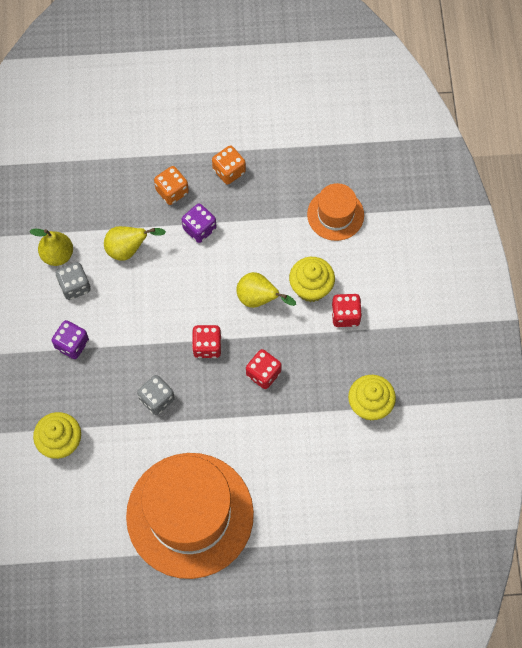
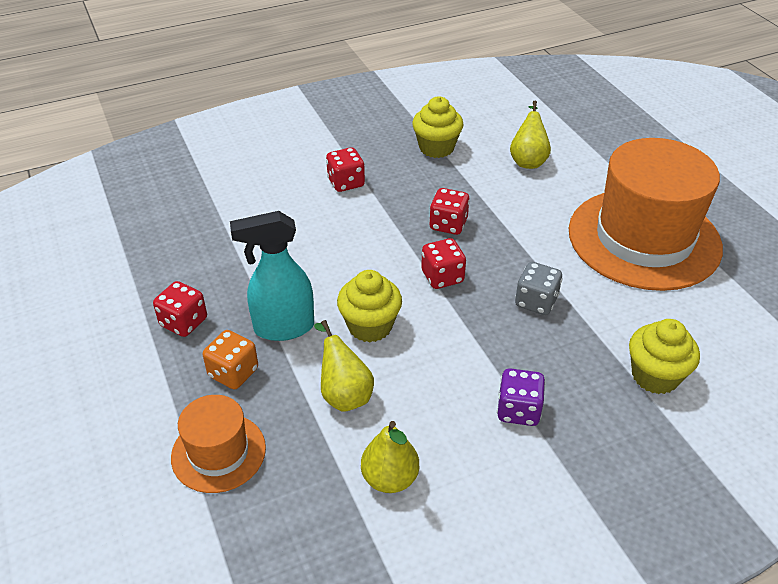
camera: 110 degrees left, 25 degrees down
grey dice [56,262,91,300] -> none
purple dice [182,203,216,243] -> turquoise spray bottle [230,211,314,341]
orange dice [212,146,246,185] -> red dice [153,281,207,337]
yellow pear [236,272,296,308] -> yellow pear moved to [510,101,551,169]
yellow cupcake [289,257,335,302] -> yellow cupcake moved to [337,270,402,342]
orange hat [307,183,364,241] -> orange hat moved to [171,395,266,493]

